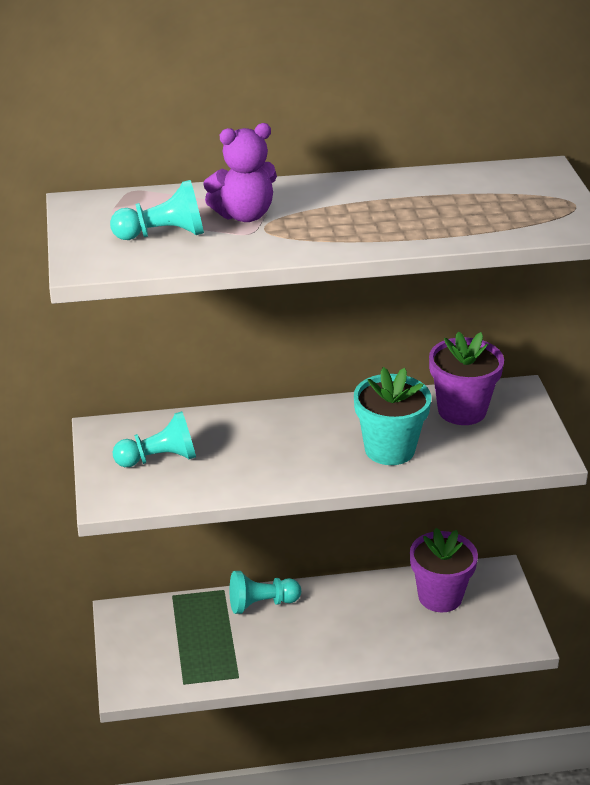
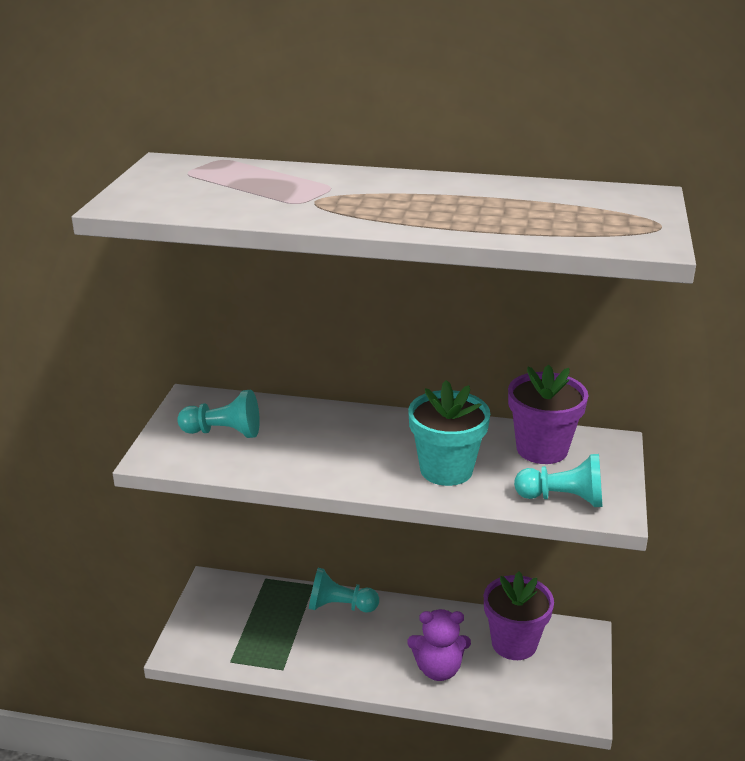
camera: 20 degrees right, 5 degrees down
turquoise pawn [110,180,204,240] -> turquoise pawn moved to [514,454,603,507]
purple teddy bear [203,123,277,222] -> purple teddy bear moved to [407,609,471,681]

